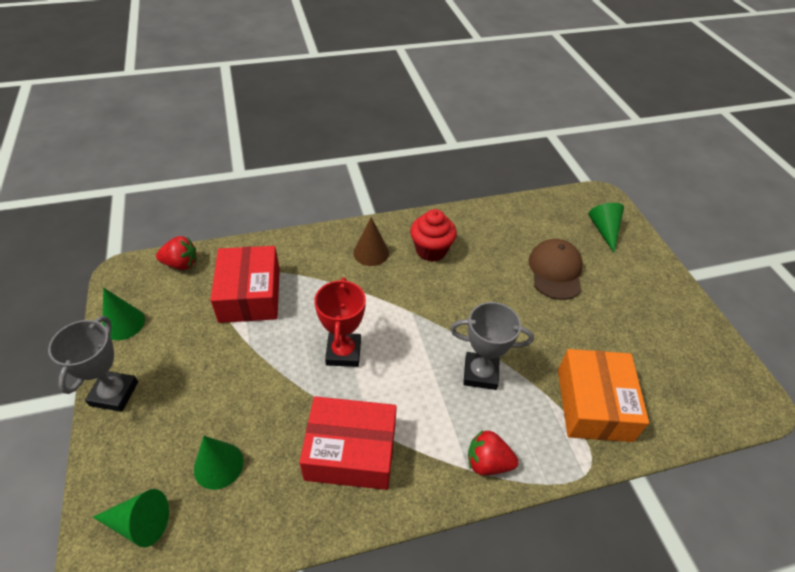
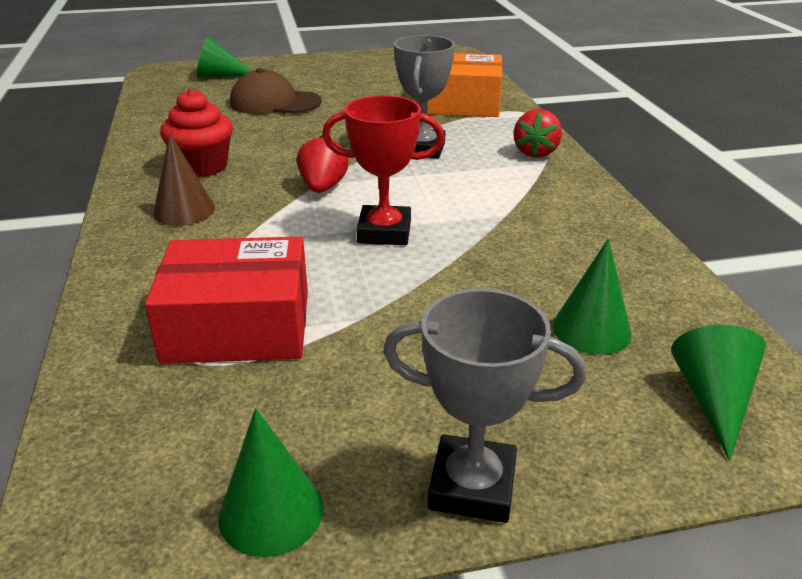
camera: 85 degrees left, 15 degrees down
red strawberry [156,236,196,270] -> red strawberry moved to [297,135,349,193]
red box [300,396,397,490] -> none

